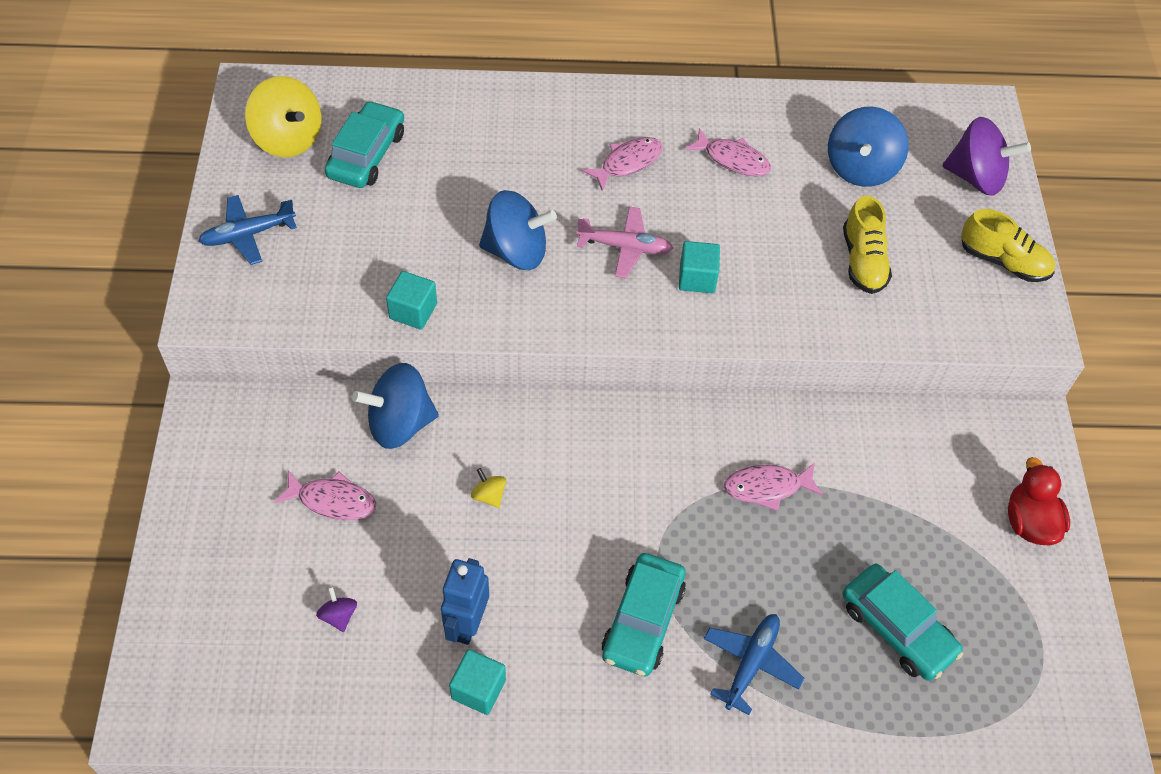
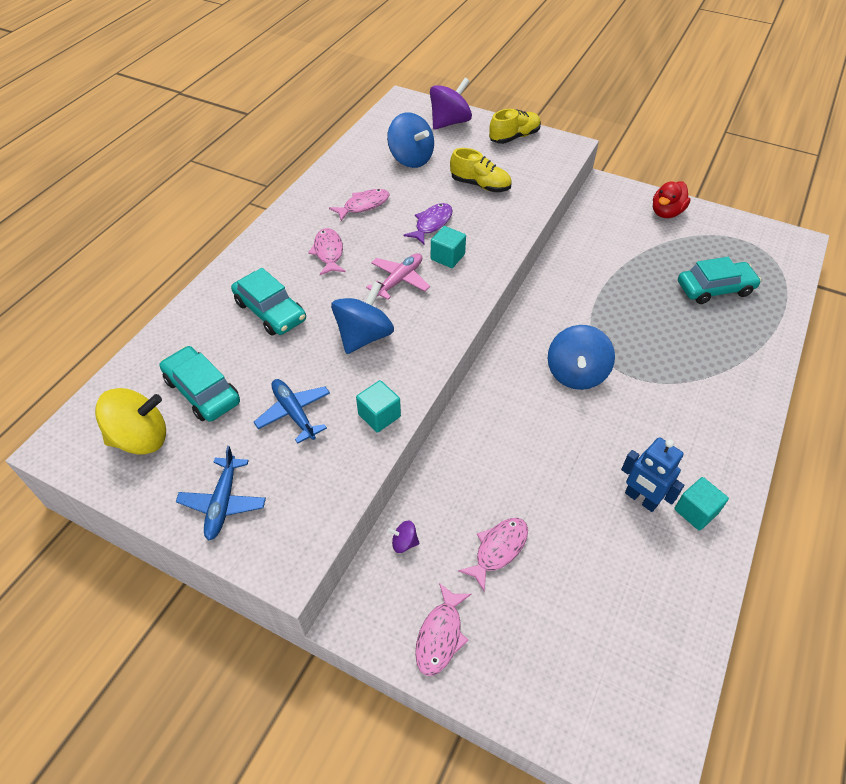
camera: 60 degrees left, 5 degrees down
purple spinning top [316,587,357,632] -> purple spinning top moved to [388,521,420,553]
blue spinning top [352,363,439,449] -> blue spinning top moved to [548,325,615,390]
yellow spinning top [471,468,506,508] -> none
turquoise car [602,553,686,676] -> turquoise car moved to [231,268,306,335]
blue plane [704,614,804,715] -> blue plane moved to [254,379,330,444]
pink fish [724,463,823,511] -> pink fish moved to [415,583,472,676]
red duck [1008,457,1070,546] -> red duck turned 75 degrees counterclockwise [653,181,691,218]
none -> purple fish [403,203,452,244]

